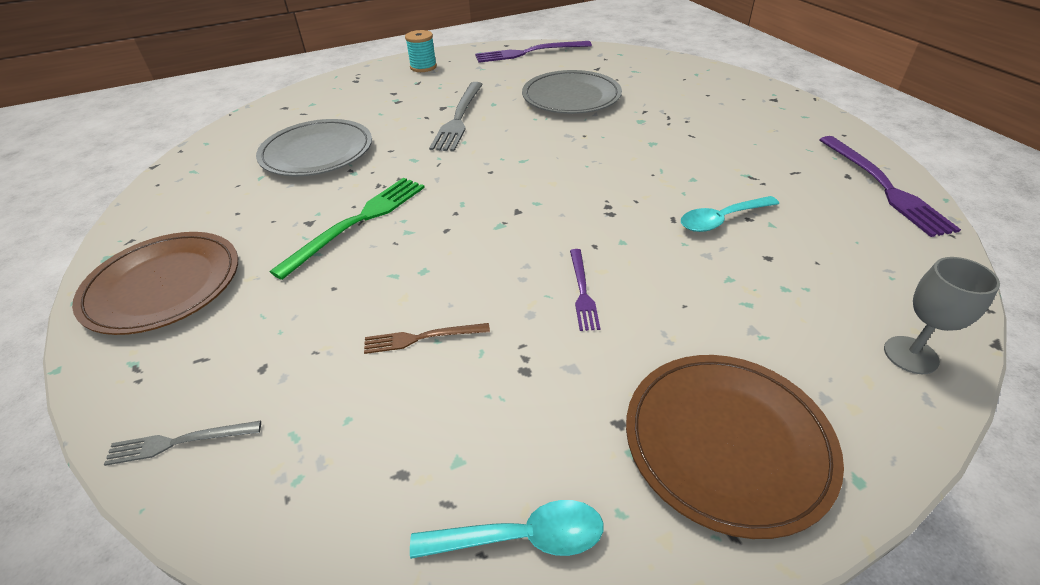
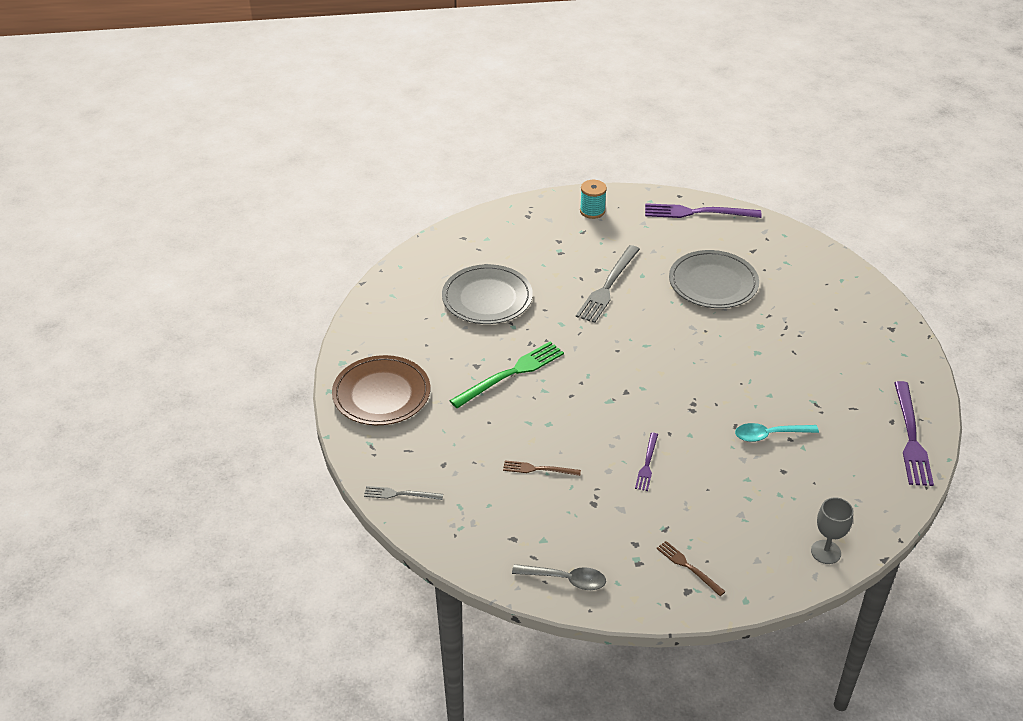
camera: 15 degrees right, 0 degrees up
turquoise spoon [410,500,604,559] -> grey spoon [512,564,606,590]
brown plate [626,355,844,539] -> brown fork [656,541,726,596]

